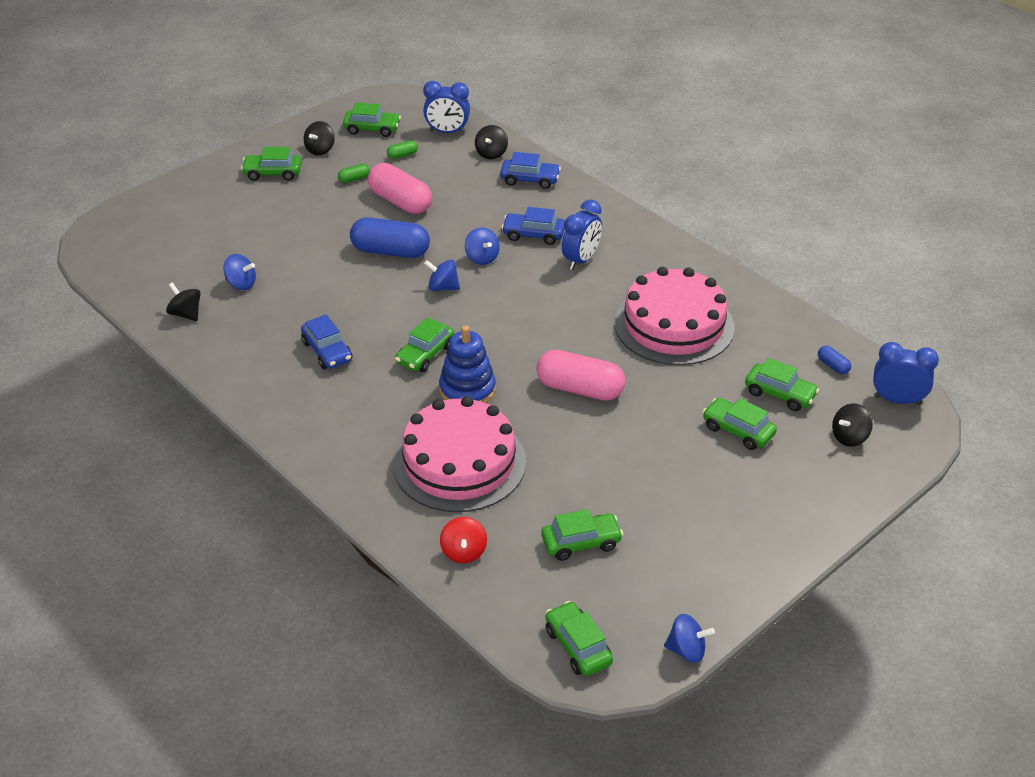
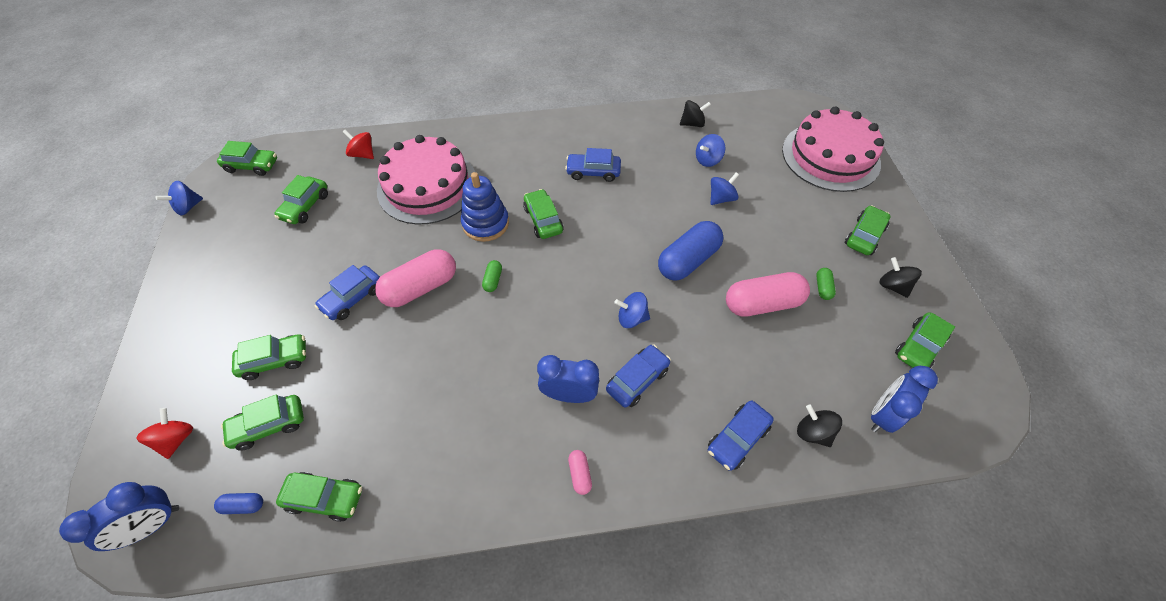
camera: 125 degrees right, 15 degrees up
green capsule [387,140,418,159] -> green capsule moved to [482,260,502,292]
blue spinning top [424,260,460,291] -> blue spinning top moved to [711,172,739,205]
blue clock [562,199,602,270] -> blue clock turned 120 degrees clockwise [537,355,599,403]
pink cake [614,267,735,365] -> pink cake moved to [782,107,884,192]
black spinning top [832,403,873,447] -> red spinning top [136,408,193,459]
none -> green car [276,472,362,522]
none -> blue car [315,265,380,320]
none -> pink capsule [568,450,592,495]

